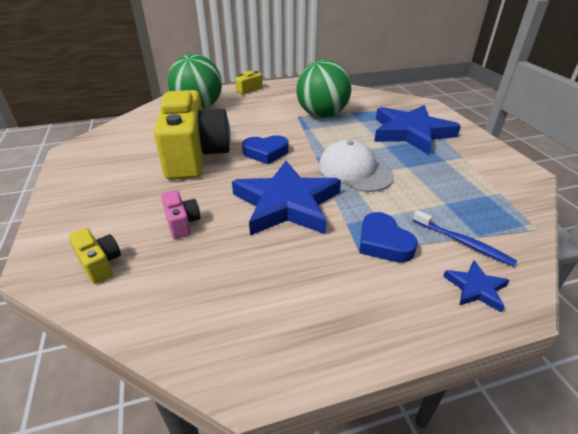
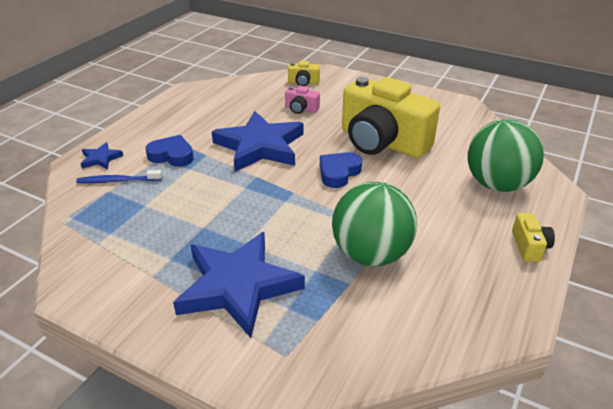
camera: 135 degrees right, 0 degrees up
white cap [318,139,394,192] -> none

